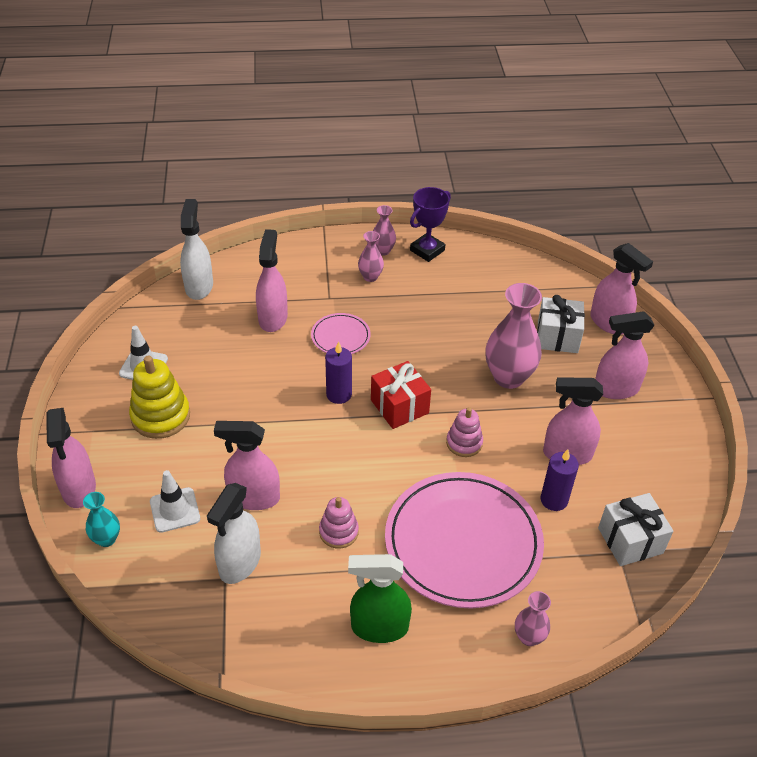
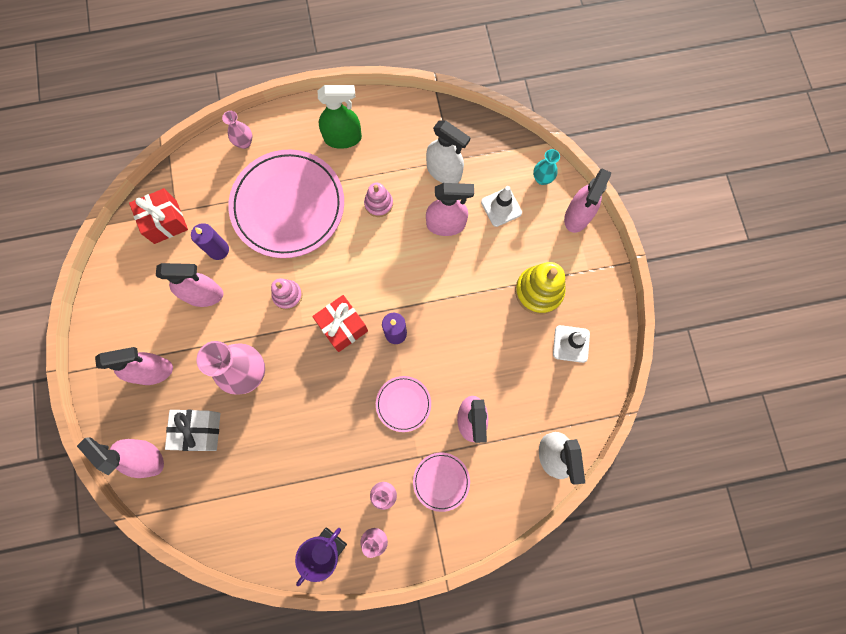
camera: 175 degrees right, 30 degrees up
pink spray bottle [46,408,96,508] -> pink spray bottle turned 135 degrees counterclockwise [564,169,611,233]
white spray bottle [207,483,261,584] -> white spray bottle turned 105 degrees clockwise [426,120,471,183]
white gift [598,493,673,566] -> red gift [129,188,188,244]
none -> pink plate [413,453,470,512]

